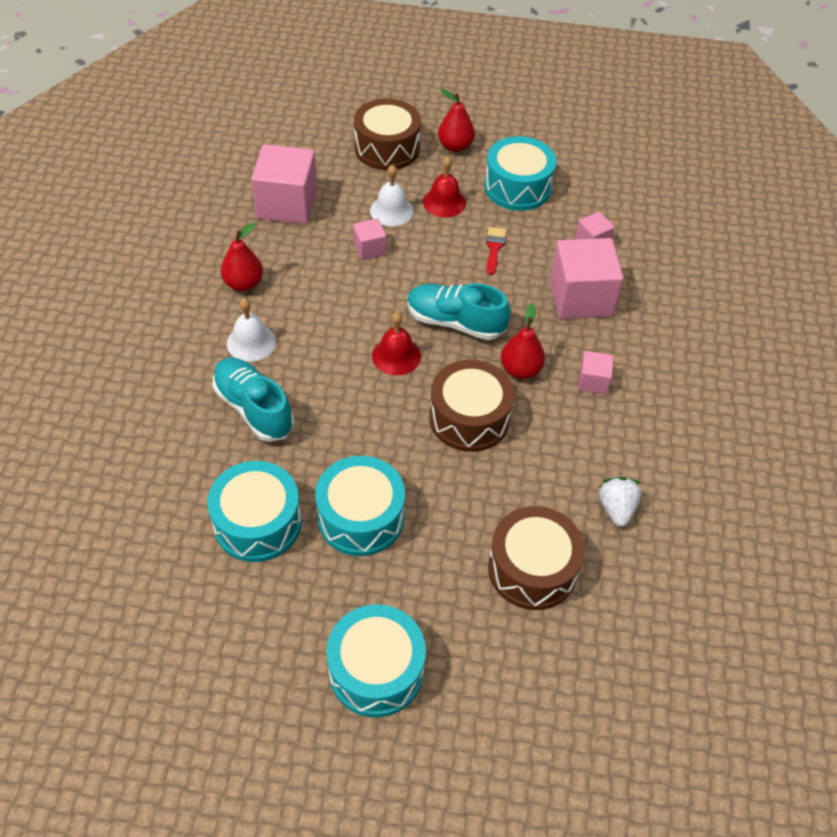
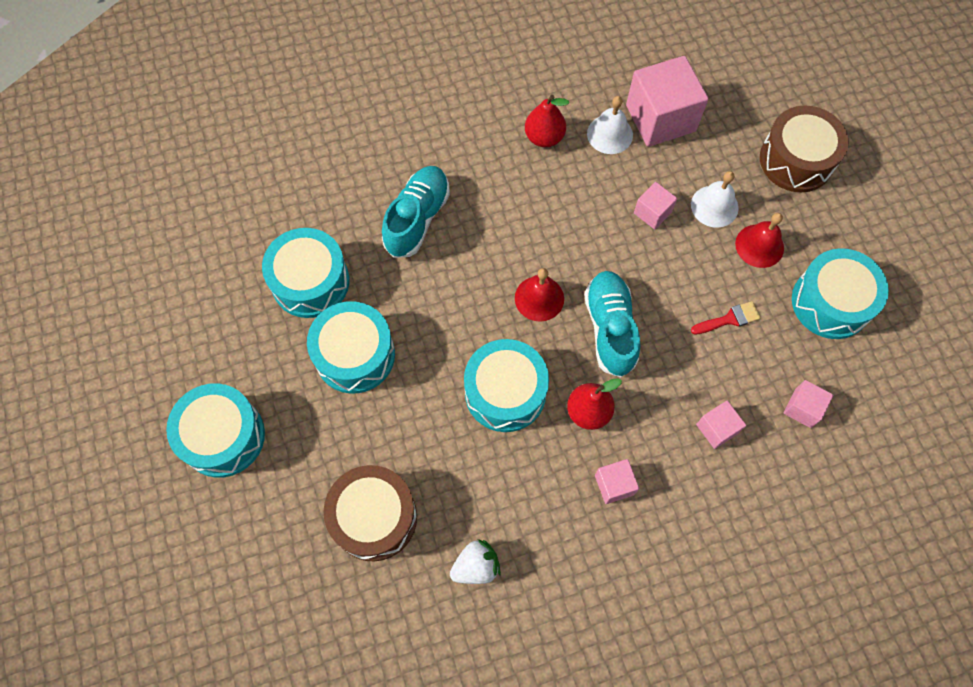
camera: 65 degrees right, 15 degrees up
white bell [227,298,276,362] -> white bell moved to [587,96,633,154]
brown drum [429,360,514,452] -> turquoise drum [464,339,549,432]
red pear [438,89,475,152] -> none
pink cube [550,238,624,319] -> pink cube [696,401,746,449], size x0.49

